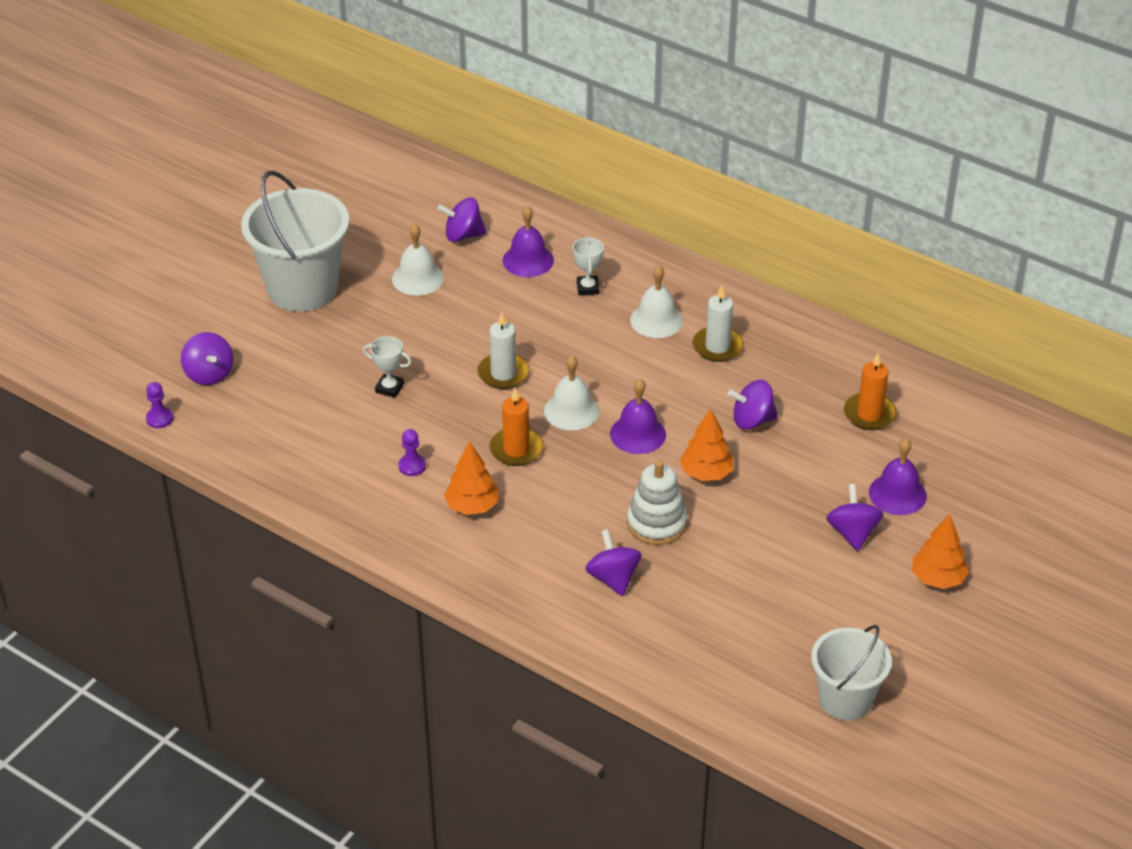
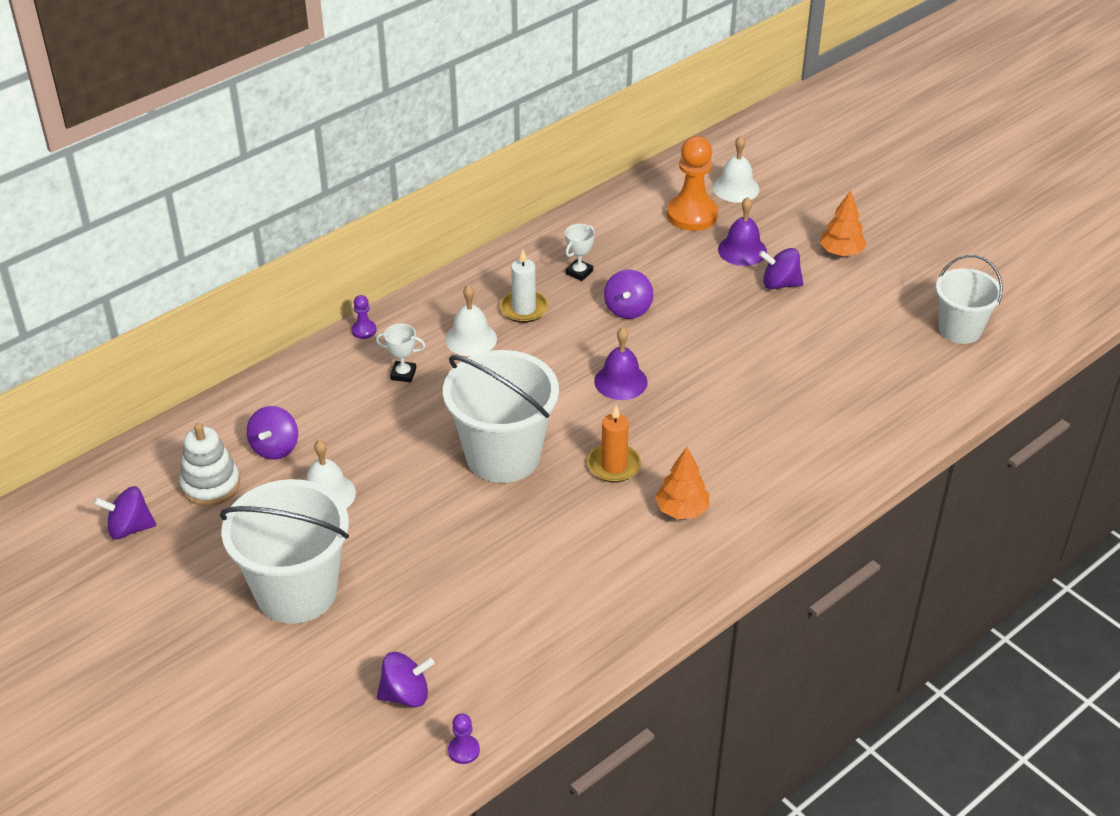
camera: 75 degrees left, 0 degrees up
white trophy [363,336,411,398] -> white trophy moved to [565,224,595,281]
purple pawn [398,429,426,476] -> purple pawn moved to [352,295,377,339]
white candle [477,312,529,389] -> white bucket [443,350,559,483]
purple bell [503,206,554,277] -> none
white bell [544,355,599,430] -> white bell moved to [713,136,760,202]
purple spinning top [585,529,642,596] -> purple spinning top moved to [93,486,156,539]
white stacking toy [627,460,687,545] -> white stacking toy moved to [180,423,240,506]
orange tree [680,409,733,481] -> none
orange candle [844,353,897,430] -> none
none -> orange pawn [667,136,718,231]

